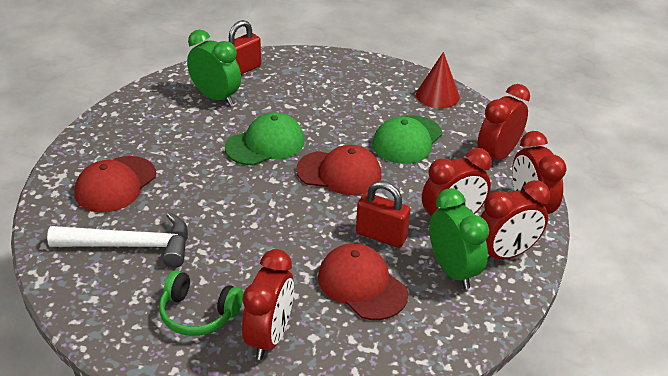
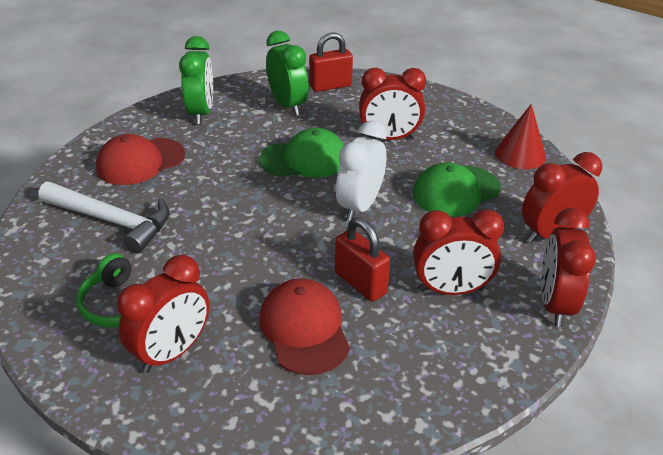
camera: 25 degrees right, 0 degrees up
red cap [296,145,381,195] -> white clock [336,121,387,221]
green clock [429,188,489,289] -> green clock moved to [179,36,213,124]
red clock [480,180,550,260] -> red clock moved to [359,67,426,140]

